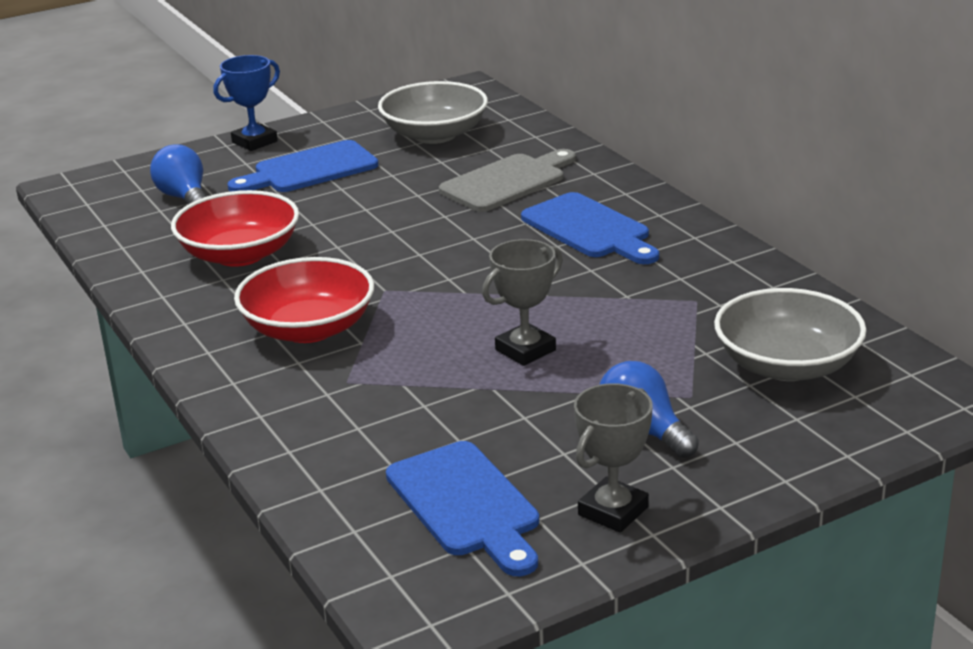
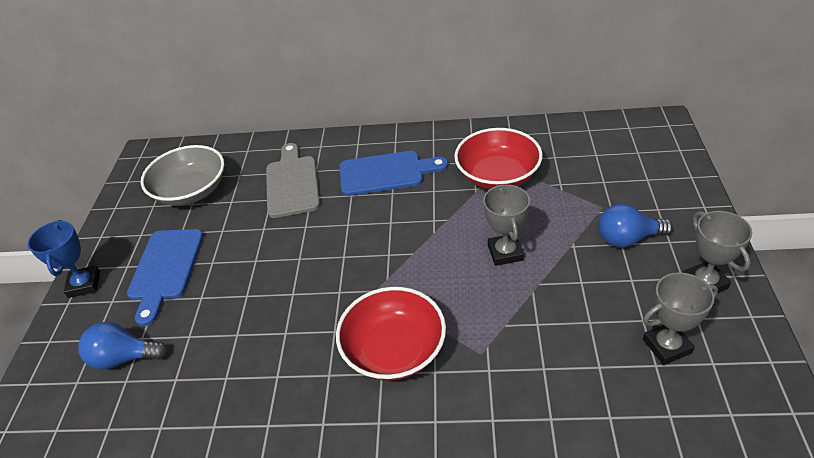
camera: 55 degrees left, 15 degrees up
red bowl [171,190,299,267] -> red bowl moved to [454,128,543,189]
blue cutting board [386,441,539,576] -> grey trophy [643,272,718,365]
grey bowl [714,288,866,381] -> none

